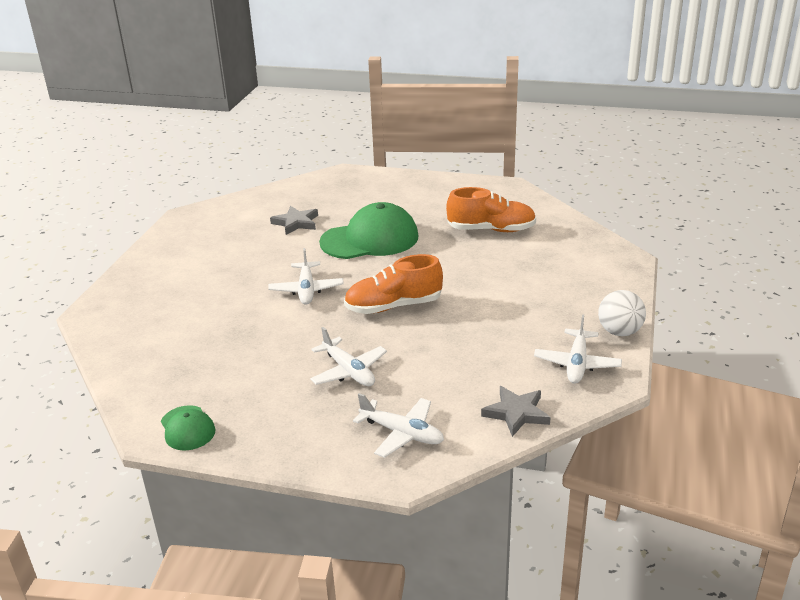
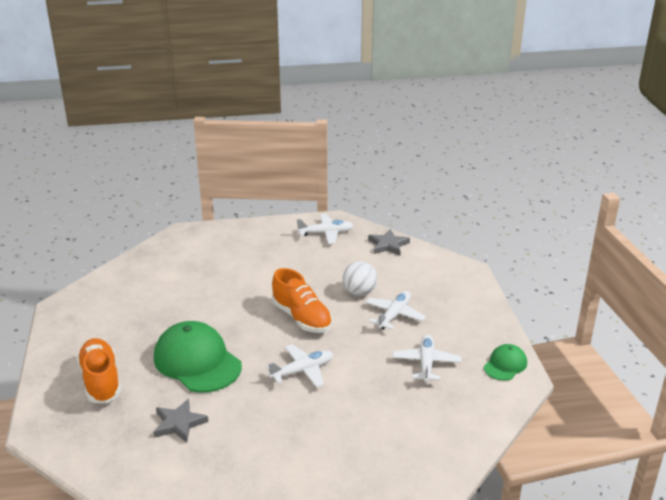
camera: 115 degrees left, 0 degrees up
white plane [353,393,444,458] -> white plane moved to [392,334,461,383]
orange shoe [446,187,536,232] -> orange shoe moved to [77,338,121,404]
white ball [598,290,646,336] -> white ball moved to [343,261,377,296]

